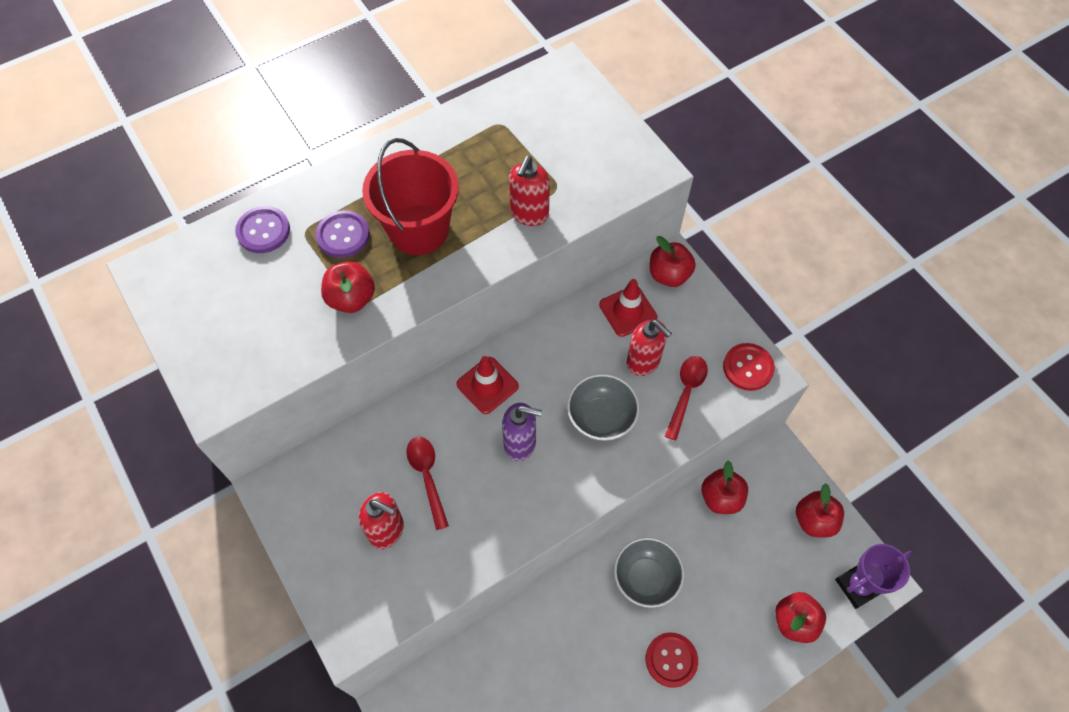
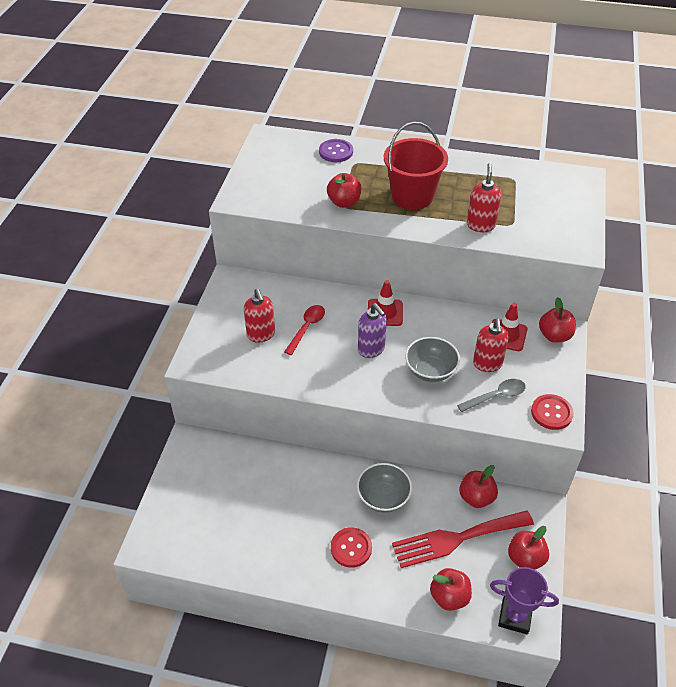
camera: 45 degrees right, 15 degrees down
purple button [316,210,370,258] -> none
red soap dispenser [509,156,550,226] -> red soap dispenser turned 120 degrees clockwise [467,163,501,232]
red spoon [665,356,708,441] -> grey spoon [457,379,526,412]
none -> red fork [392,510,534,568]

